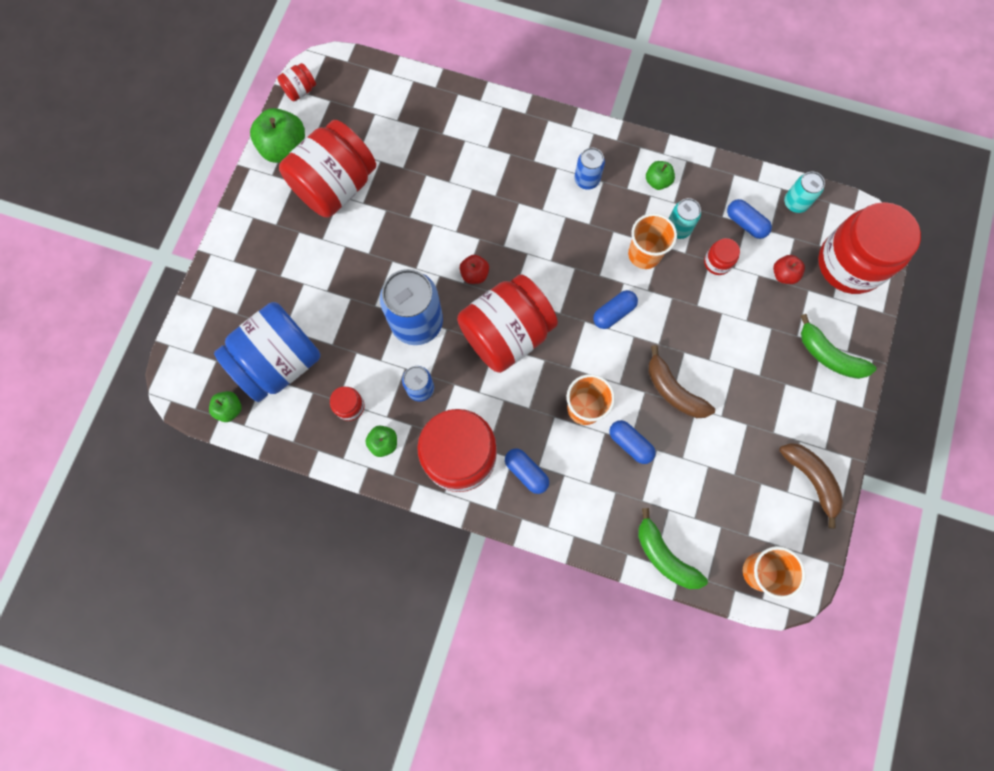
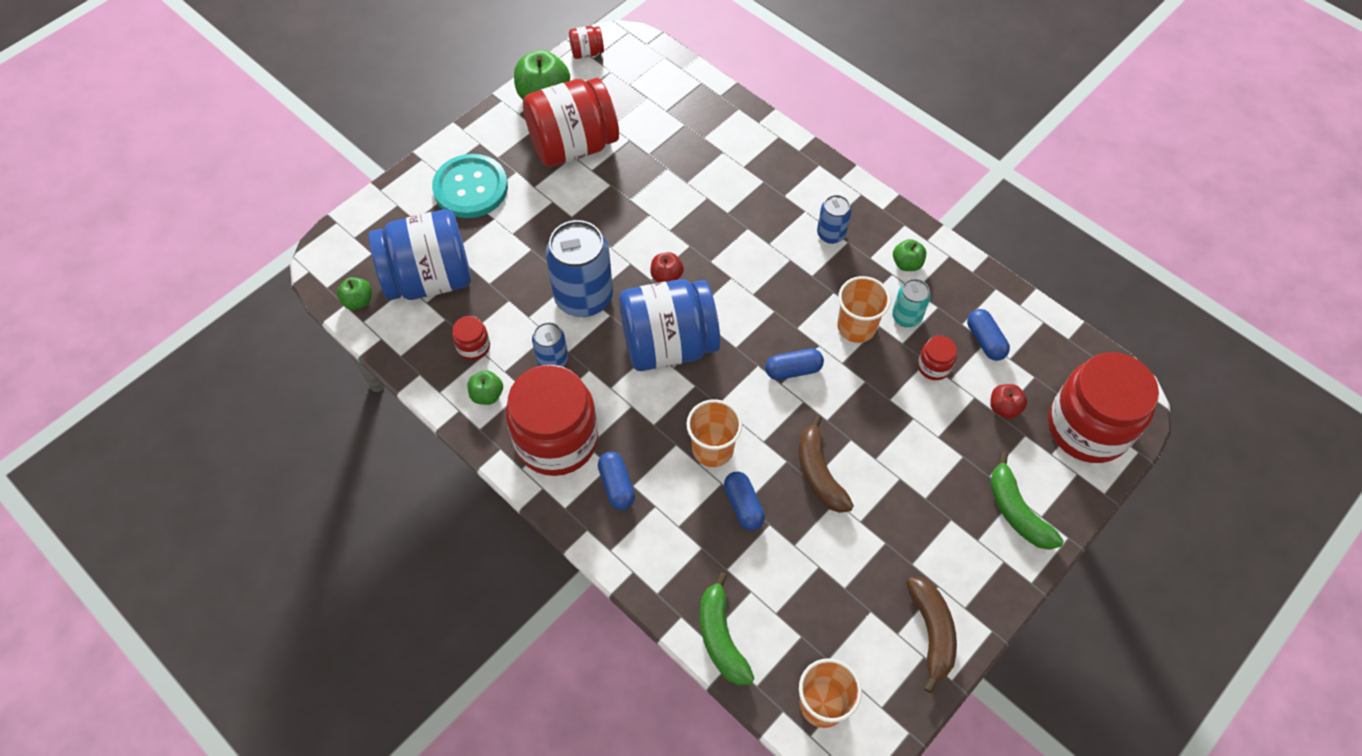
camera: 25 degrees right, 15 degrees down
red jar [457,274,558,373] -> blue jar [619,279,720,371]
turquoise can [784,172,825,213] -> none
none -> turquoise button [432,154,508,218]

